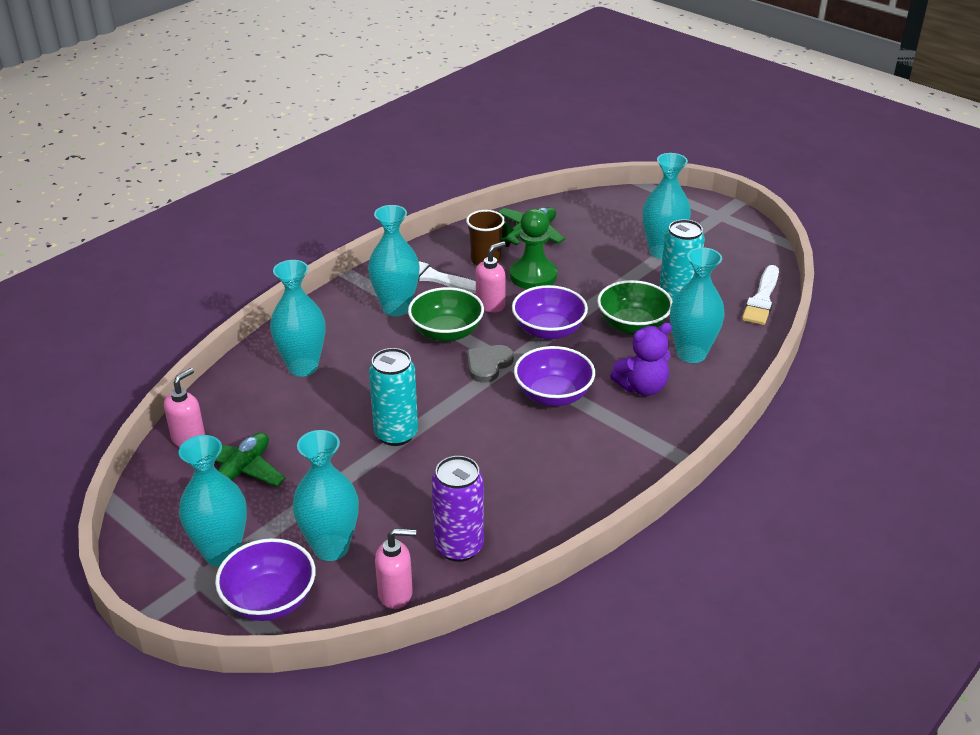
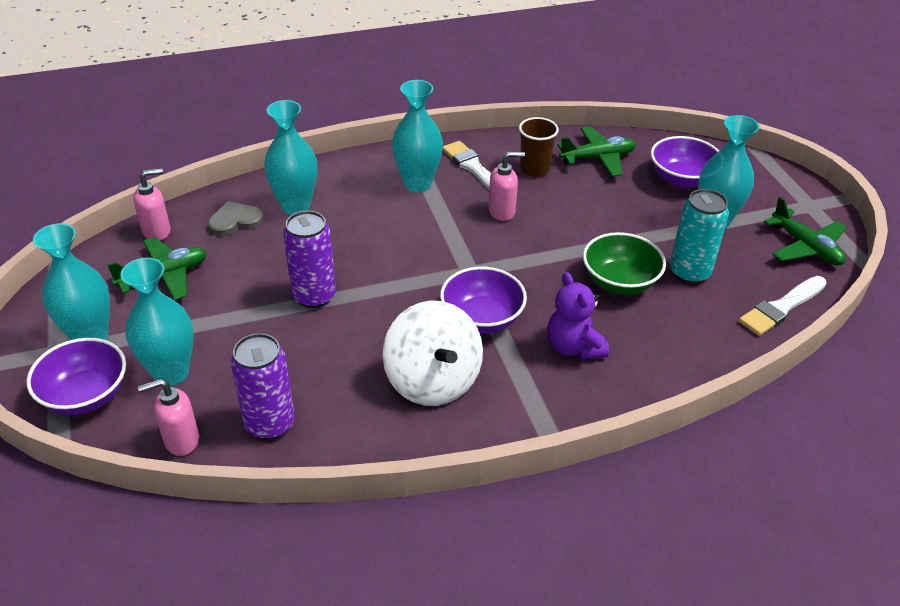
camera: 30 degrees right, 5 degrees up
turquoise can [369,348,418,446] -> purple can [283,211,336,308]
pink soap dispenser [375,528,416,609] -> pink soap dispenser turned 135 degrees clockwise [138,379,199,456]
green bowl [408,287,484,342] -> none
grey heart [467,345,514,383] -> grey heart moved to [208,201,264,236]
green pawn [510,209,557,289] -> none
purple bowl [512,285,588,340] -> purple bowl moved to [651,136,719,188]
purple teddy bear [610,323,672,396] -> purple teddy bear turned 60 degrees clockwise [547,272,609,360]
turquoise vase [670,247,725,363] -> none
none -> white spinning top [383,300,483,406]
none -> green plane [764,197,847,265]

